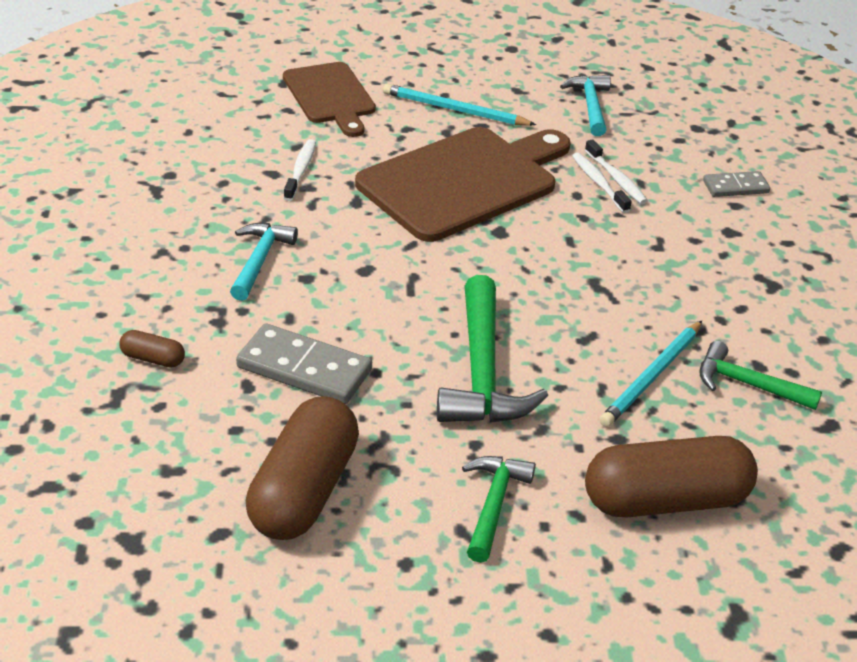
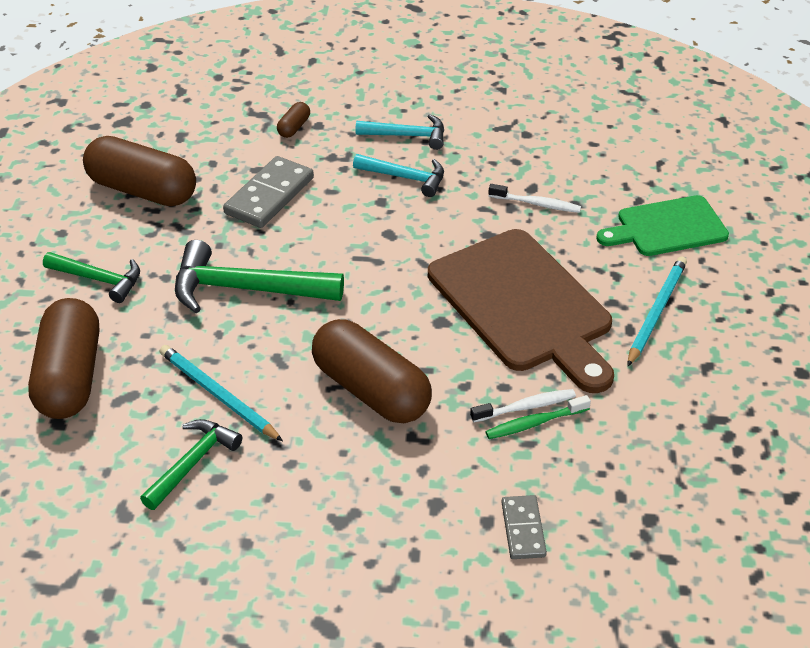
camera: 100 degrees right, 5 degrees up
brown cutting board [283,62,376,137] -> green cutting board [596,195,729,256]
turquoise hammer [560,75,611,136] -> turquoise hammer moved to [356,114,444,150]
white toothbrush [585,139,648,204] -> green toothbrush [485,395,591,439]
none -> brown capsule [312,319,432,423]

